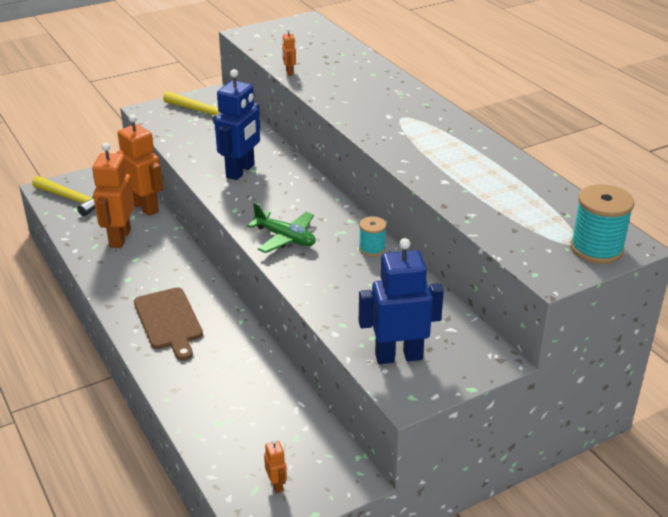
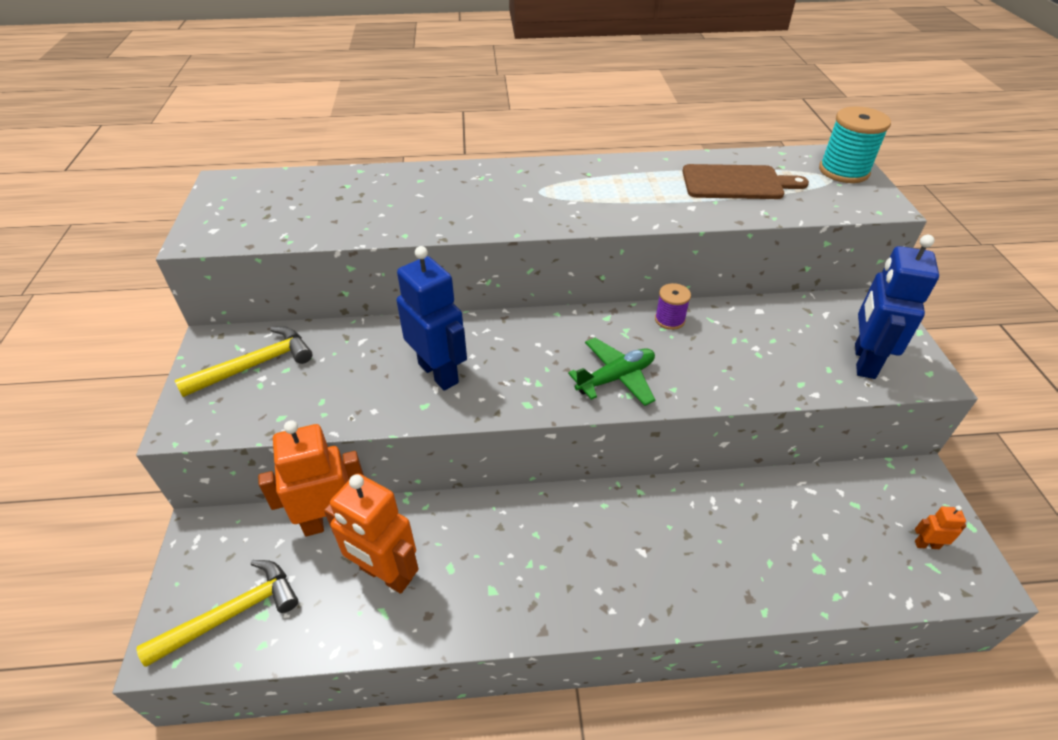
camera: 65 degrees left, 10 degrees up
brown cutting board [134,287,203,361] -> brown cutting board moved to [682,164,809,199]
orange robot [282,28,296,76] -> none
turquoise spool [359,216,387,257] -> purple spool [655,283,691,330]

